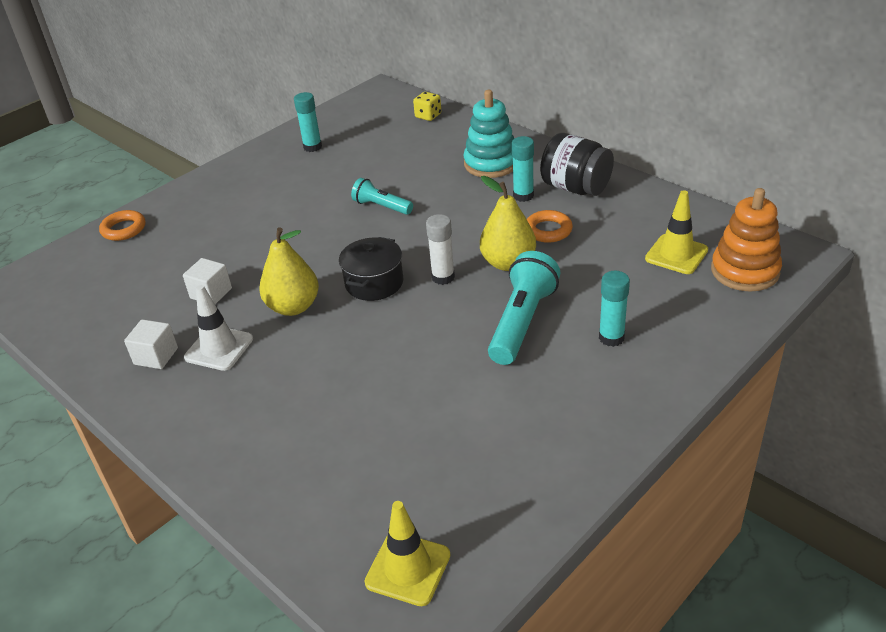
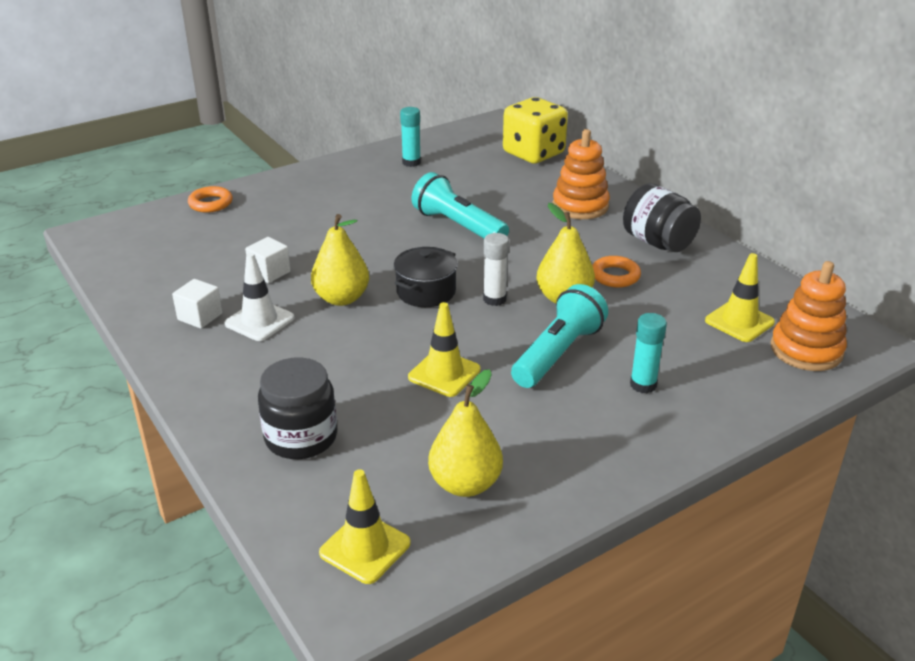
camera: 10 degrees right, 5 degrees down
turquoise flashlight [351,178,413,215] -> turquoise flashlight [412,172,509,238], size x1.68
yellow dice [413,92,441,121] -> yellow dice [503,97,568,164], size x2.26
turquoise stacking toy [464,90,514,178] -> orange stacking toy [552,129,610,219]
turquoise glue stick [512,136,534,202] -> none
none -> black jar [258,357,337,459]
none -> yellow traffic cone [408,302,481,397]
none -> yellow pear [428,369,503,497]

